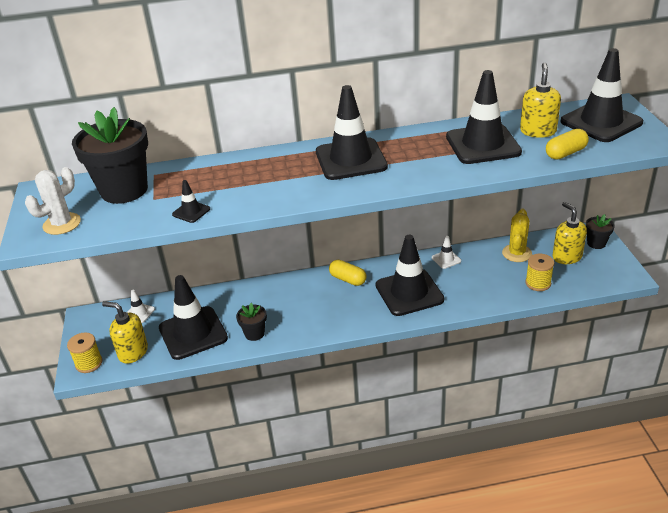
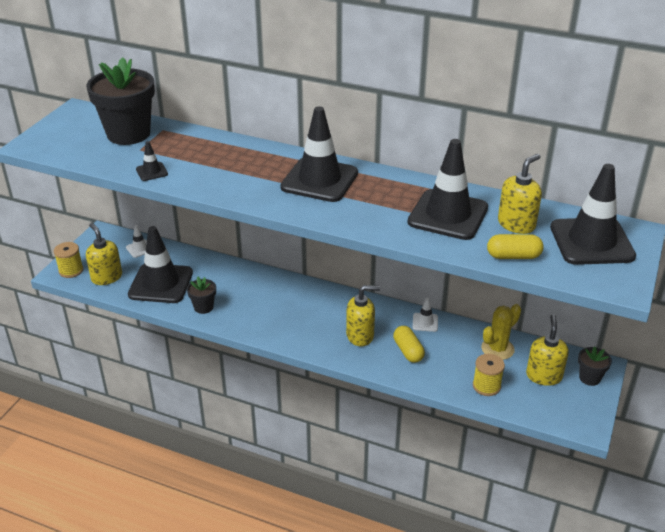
camera: 30 degrees right, 0 degrees up
white cactus [25,167,81,235] -> none
yellow capsule [329,260,367,286] -> yellow capsule moved to [393,326,425,363]
black traffic cone [375,235,444,316] -> yellow soap dispenser [346,285,380,346]

